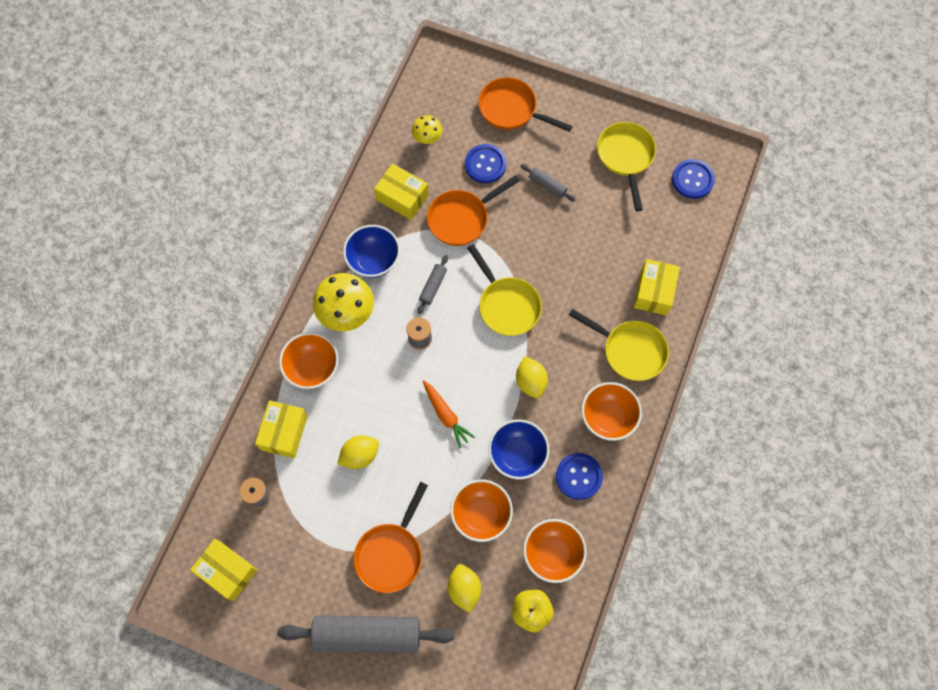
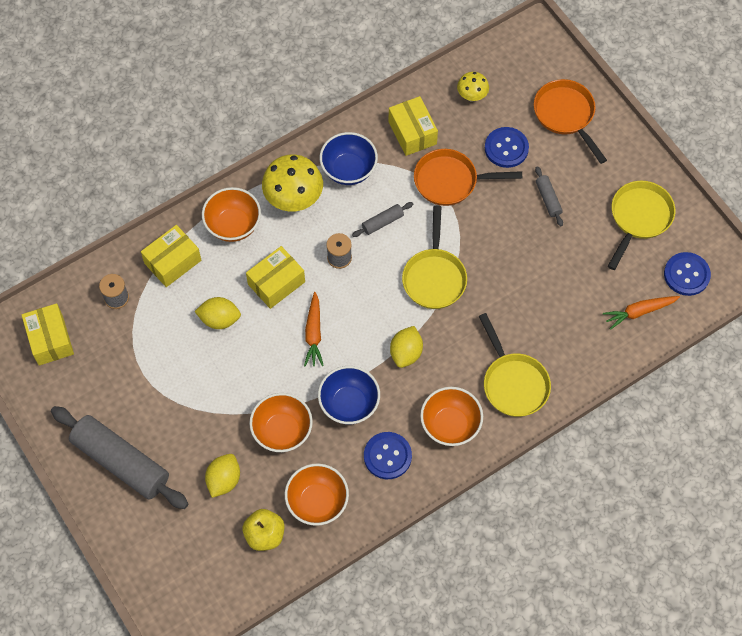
camera: 35 degrees right, 5 degrees down
orange pan [353,482,428,593] -> none
yellow box [634,259,680,316] -> yellow box moved to [246,246,305,309]
none -> orange carrot [603,296,680,330]

